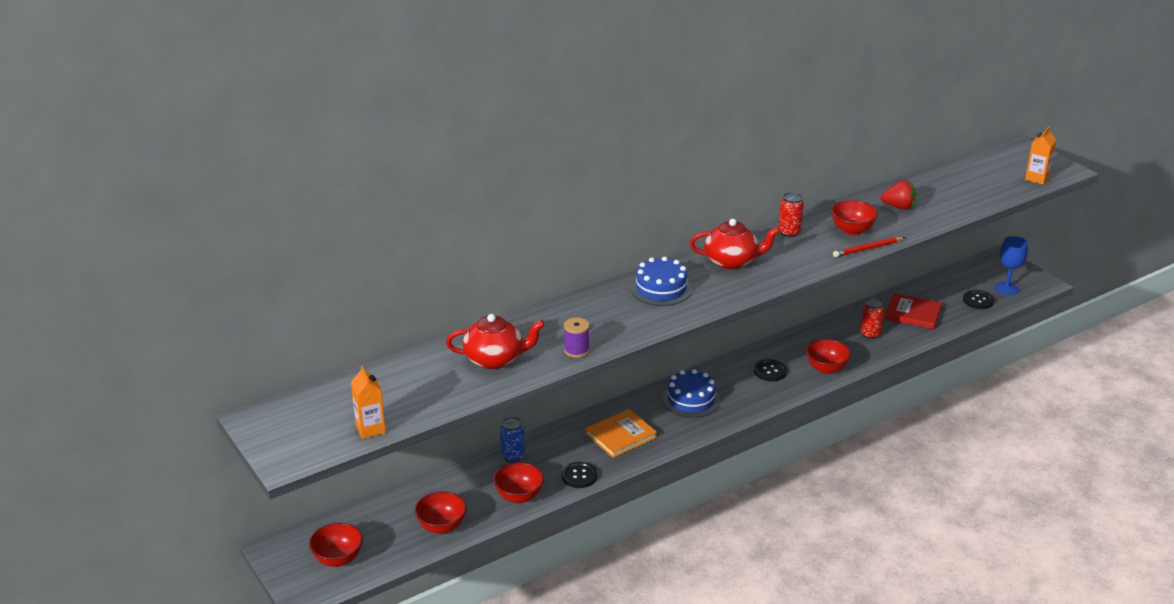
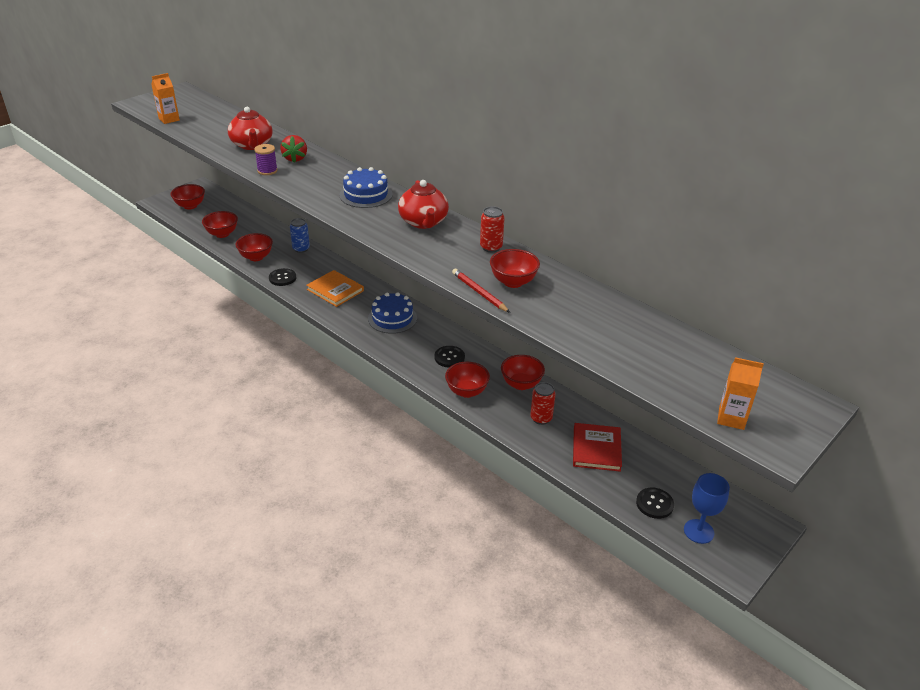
camera: 75 degrees right, 5 degrees up
red strawberry [881,180,917,210] -> red strawberry moved to [280,135,307,163]
none -> red bowl [501,355,545,390]

